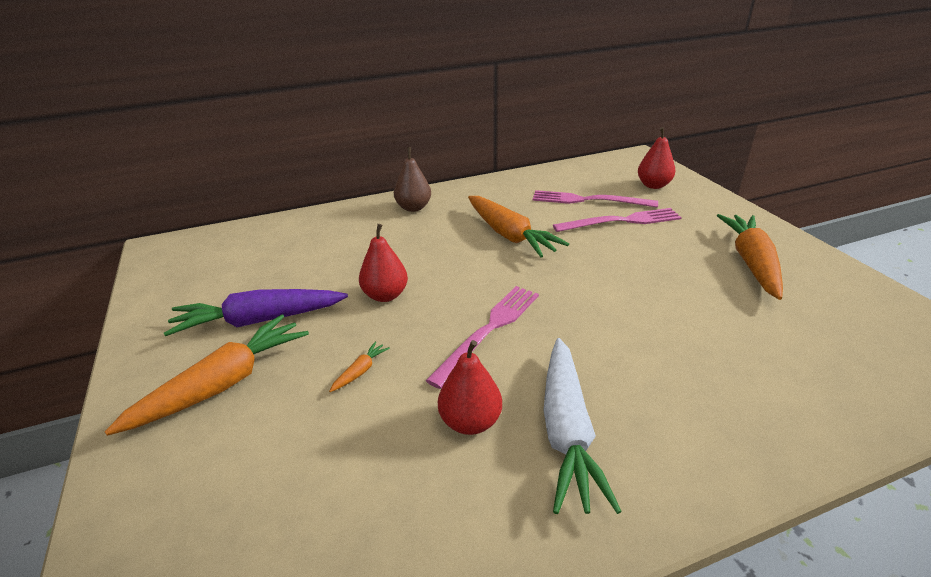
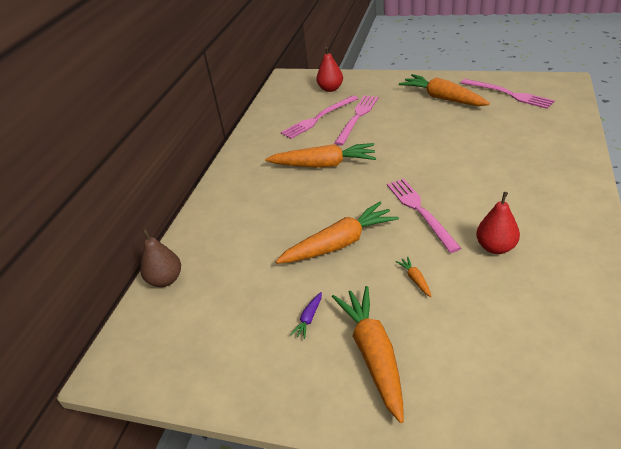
camera: 50 degrees left, 5 degrees up
purple carrot [164,289,348,336] -> purple carrot [290,292,322,339], size x0.40
red pear [359,224,408,302] -> orange carrot [275,202,399,264]
brown pear [394,147,431,212] -> brown pear moved to [140,229,181,287]
white carrot [543,338,622,514] -> none
none -> pink fork [461,79,555,109]

